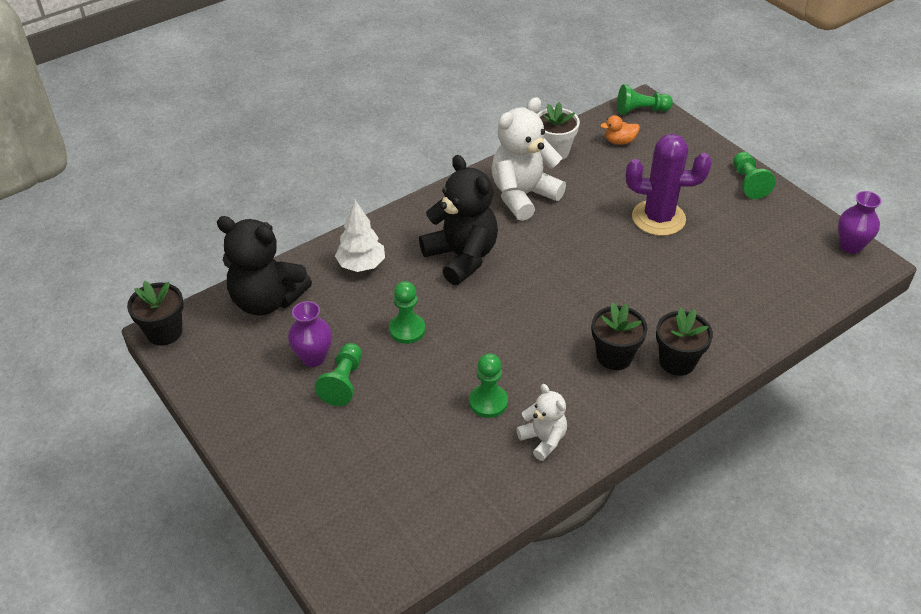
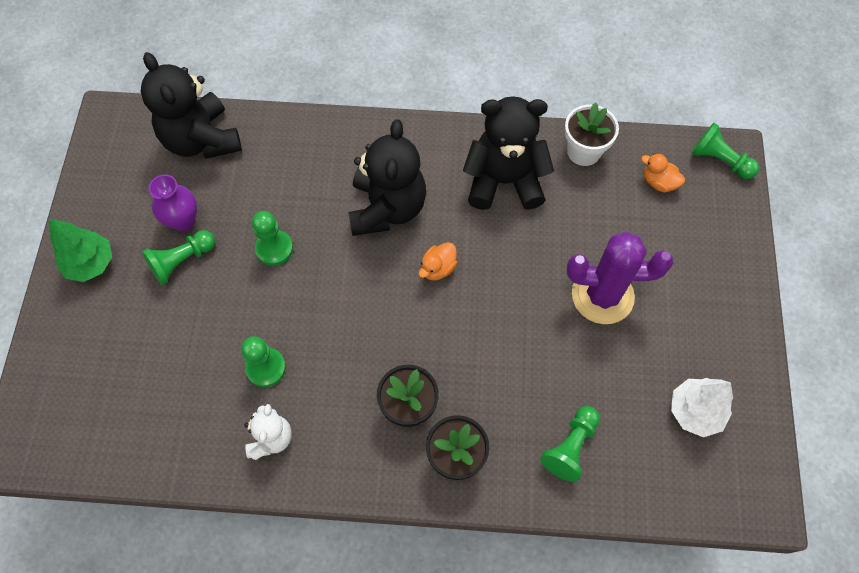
camera: 40 degrees right, 20 degrees up
black flower pot [127,281,184,346] -> none
white tree [335,200,385,272] -> white tree moved to [671,378,733,437]
white teddy bear [492,97,566,221] -> black teddy bear [463,96,554,210]
purple cactus [626,134,712,236] -> purple cactus turned 45 degrees counterclockwise [567,232,674,324]
green pawn [733,152,776,199] -> green pawn moved to [540,406,600,482]
purple vase [838,191,882,253] -> none
none -> green tree [49,219,112,282]
none -> orange duck [419,242,457,281]

